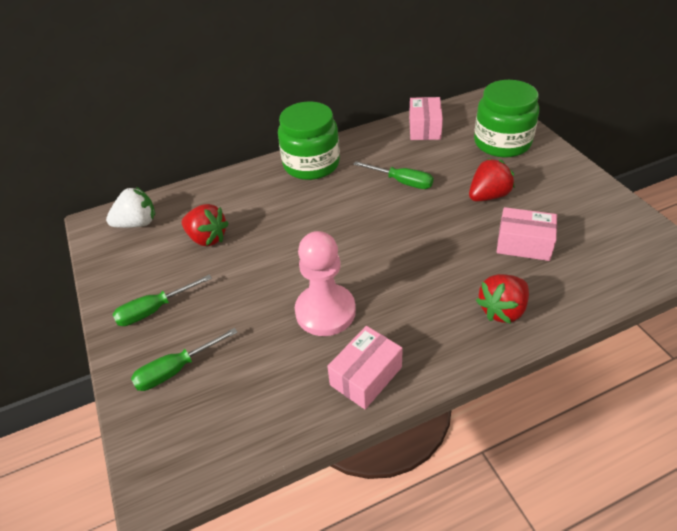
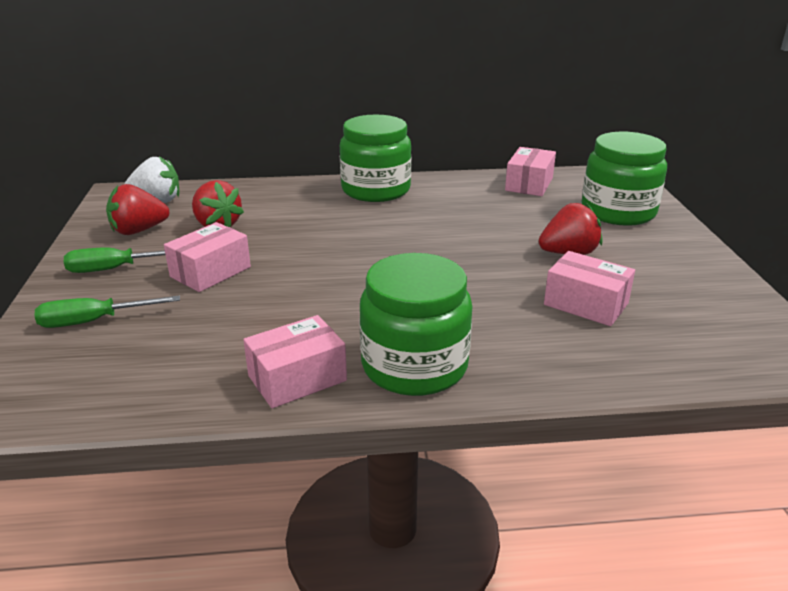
camera: 15 degrees right, 15 degrees down
pink pawn [295,231,356,336] -> none
green screwdriver [353,161,434,189] -> none
red strawberry [476,274,529,324] -> red strawberry moved to [106,184,170,235]
none -> pink box [164,222,251,292]
none -> green jar [360,253,473,396]

